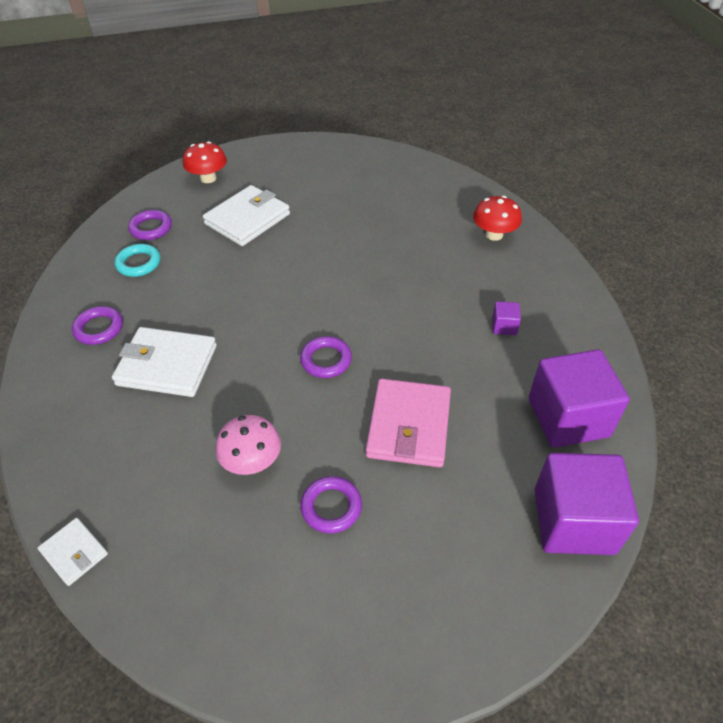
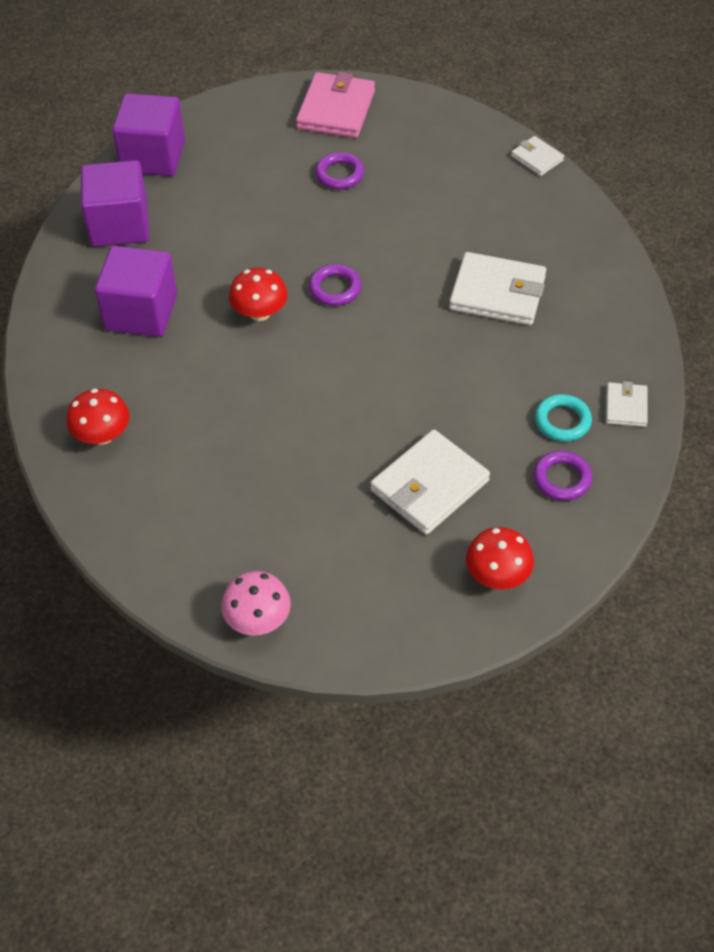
camera: 175 degrees left, 5 degrees up
purple ring [72,306,123,345] -> none
pink mushroom [215,415,281,475] -> pink mushroom moved to [221,571,291,636]
pink wallet [366,379,451,467] -> pink wallet moved to [296,72,375,138]
purple cube [492,301,521,335] -> purple cube [95,246,177,337], size x2.40
none -> red mushroom [229,268,288,321]
none -> white wallet [606,381,648,427]

